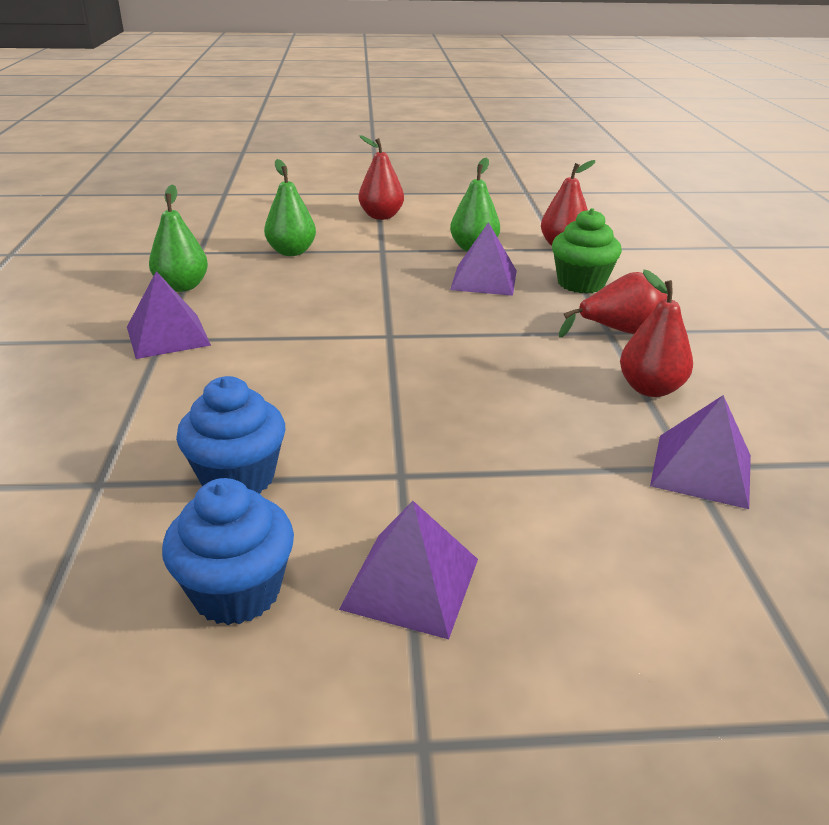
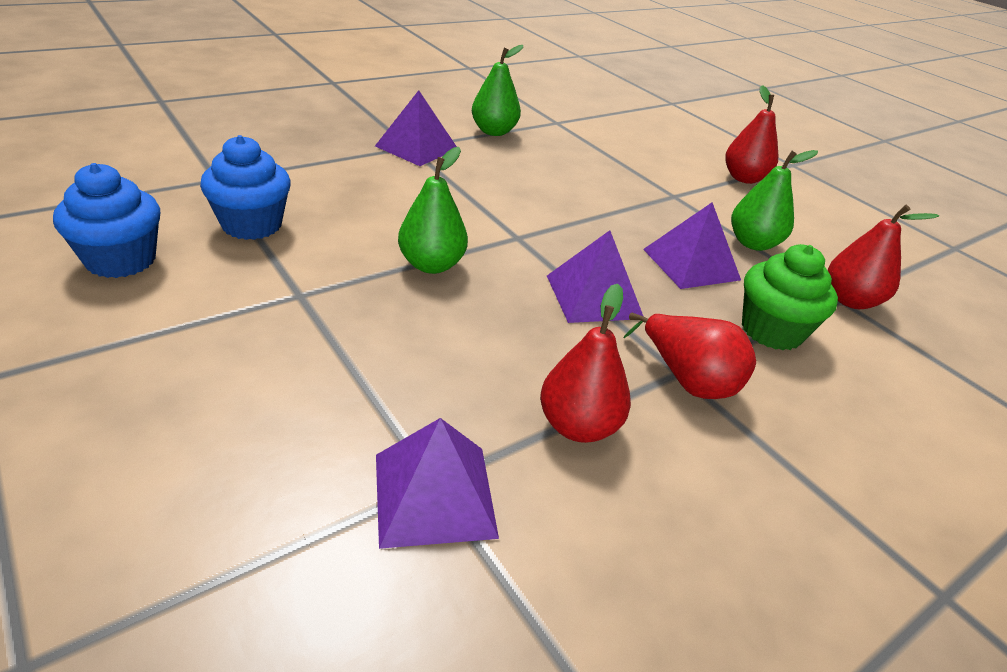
camera: 55 degrees right, 5 degrees up
green pear [264,159,316,256] -> green pear moved to [398,147,468,274]
purple pyramid [339,501,478,640] -> purple pyramid moved to [547,230,644,323]

